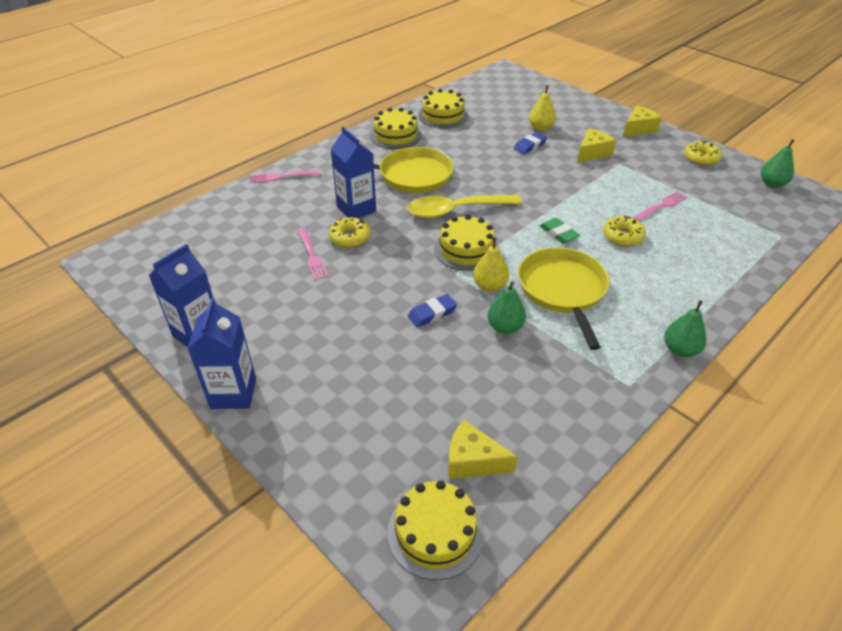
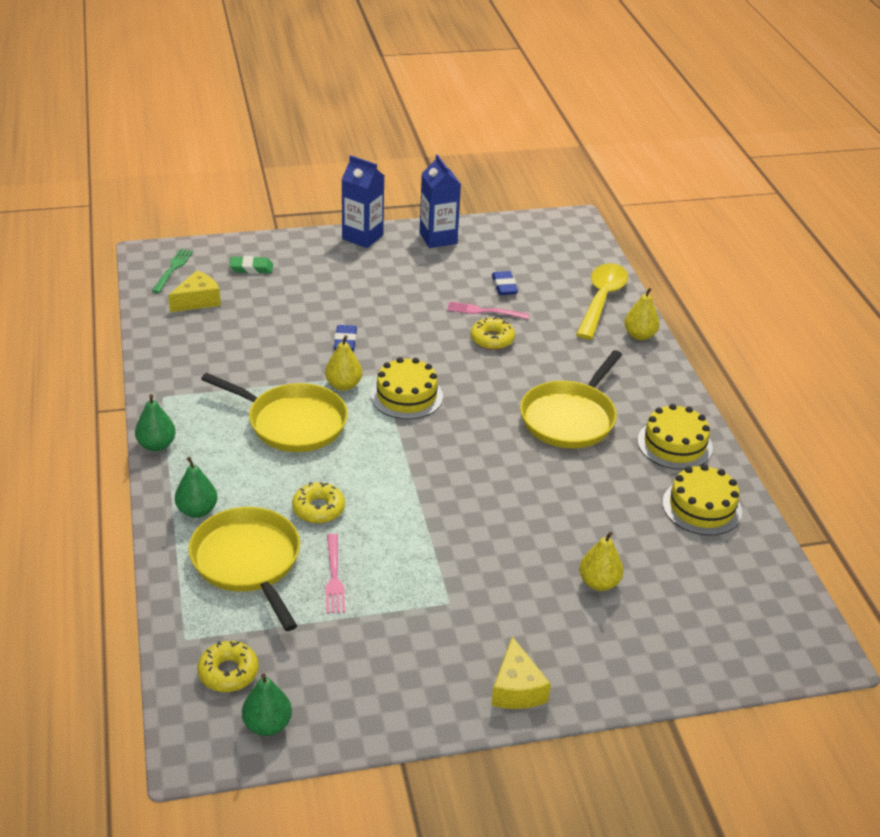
camera: 120 degrees right, 5 degrees down
pink fork [250,170,320,183] -> yellow pear [624,288,660,340]
blue carton [331,127,376,219] -> none
yellow cake [387,480,484,580] -> green fork [152,249,193,293]
yellow spoon [407,195,522,218] -> yellow spoon moved to [576,263,628,340]
green pear [487,281,526,334] -> green pear moved to [175,457,218,518]
blue eraser [514,132,547,154] -> blue eraser moved to [492,271,518,295]
green eraser [540,218,580,244] -> green eraser moved to [229,256,273,274]
yellow cheese [577,128,616,163] -> none
yellow donut [684,140,722,166] -> yellow donut moved to [197,641,259,692]
none -> yellow pan [189,507,300,631]

